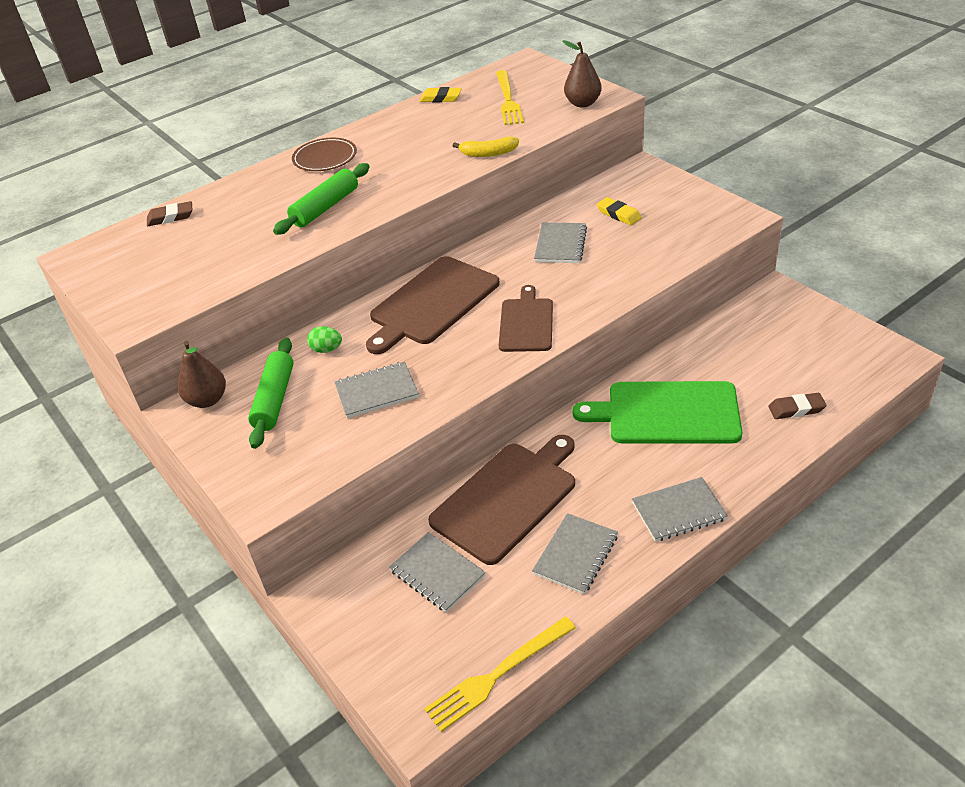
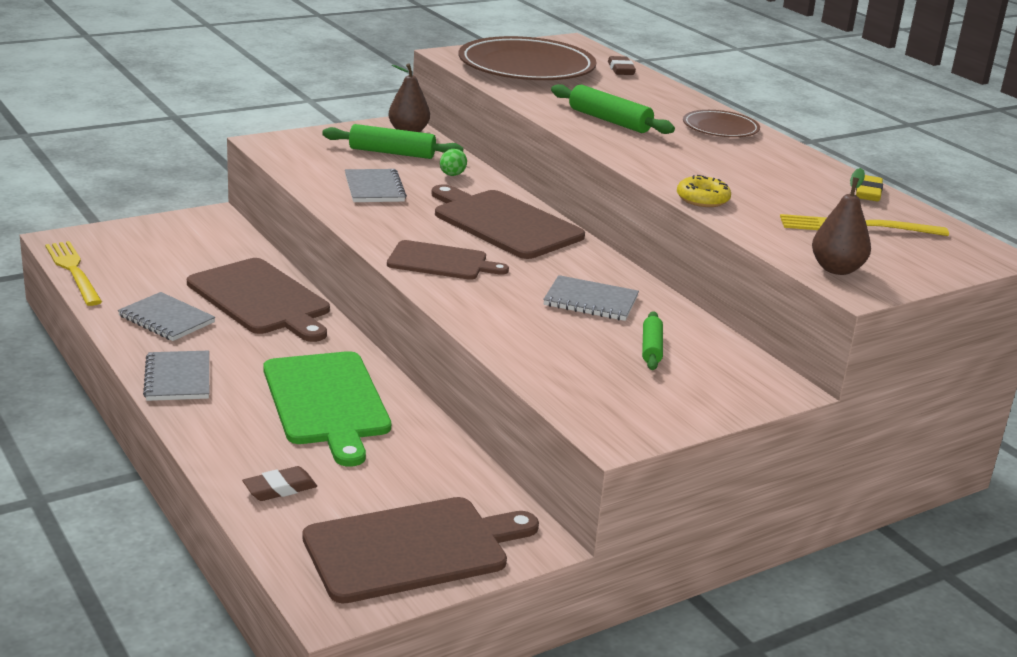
camera: 90 degrees right, 15 degrees down
grey notebook [389,532,486,613] -> none
yellow banana [453,136,519,157] -> yellow donut [677,175,731,207]
green cutting board [572,381,742,444] -> green cutting board turned 150 degrees clockwise [263,351,391,467]
yellow eraser [597,197,641,225] -> green rolling pin [642,311,663,370]
brown eraser [768,393,827,419] -> brown eraser turned 60 degrees clockwise [242,466,317,501]
none -> brown cutting board [302,497,539,603]
none -> brown plate [459,36,596,80]

